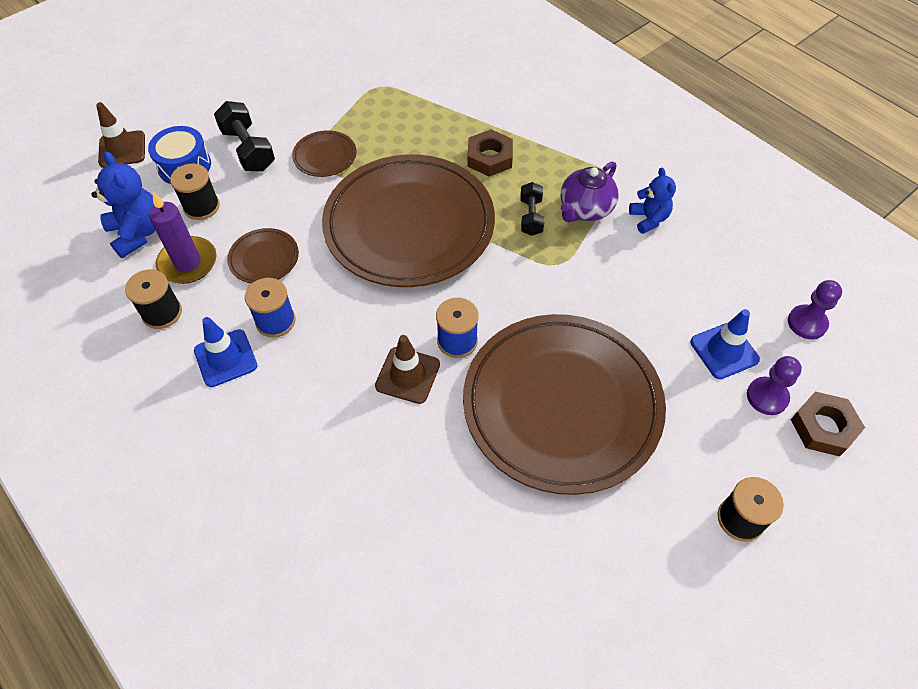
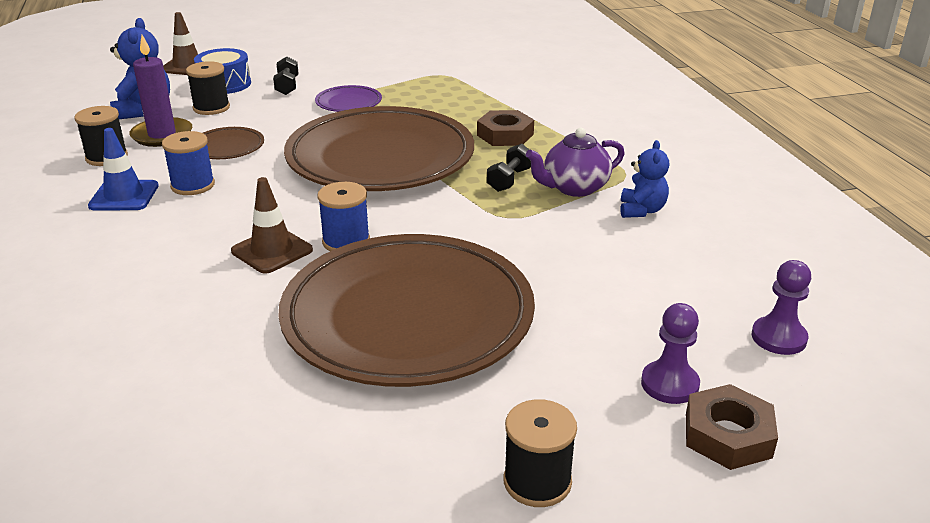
camera: 25 degrees right, 25 degrees down
black dumbbell [214,101,275,172] -> black dumbbell [273,56,299,95], size x0.64
brown plate [292,130,357,177] -> purple plate [315,85,382,112]
blue traffic cone [690,309,760,379] -> none

